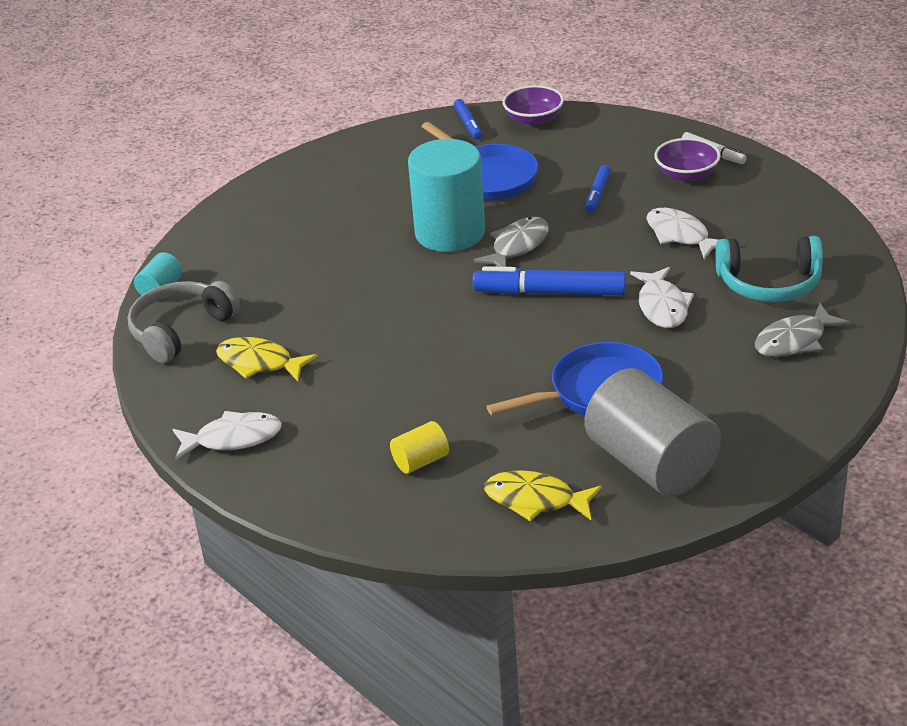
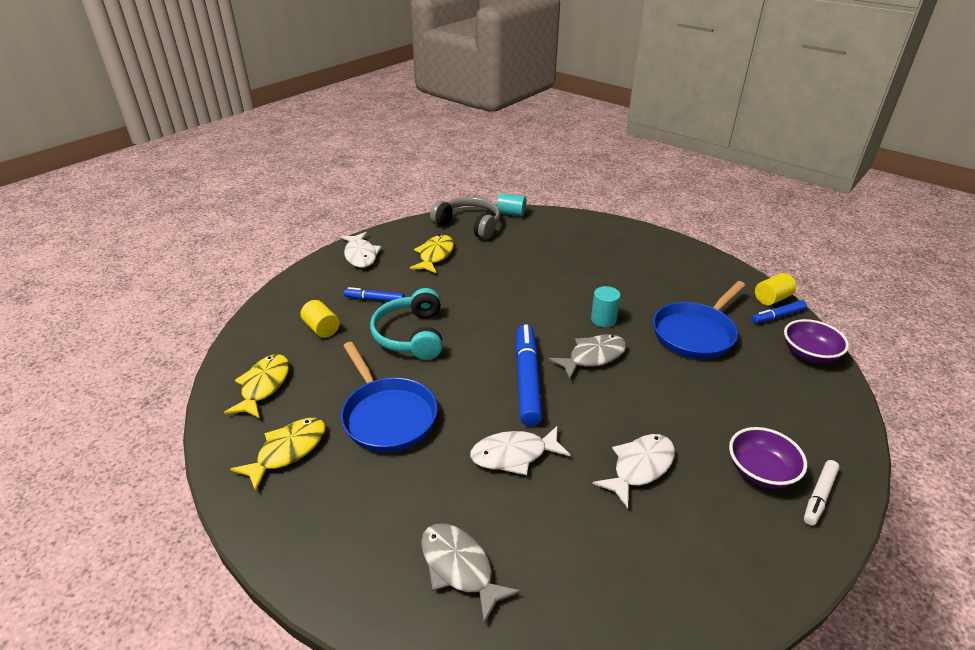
camera: 80 degrees right, 0 degrees up
turquoise cylinder [408,139,485,252] -> turquoise cylinder [591,286,621,327], size x0.44
grey fish [473,217,549,267] -> grey fish turned 60 degrees counterclockwise [549,334,626,379]
grey cylinder [584,368,721,496] -> yellow fish [230,418,325,492]
blue marker [585,165,611,213] -> blue marker moved to [344,287,405,302]
turquoise headphones [715,236,823,302] -> turquoise headphones moved to [370,288,443,360]
none -> yellow cylinder [755,273,796,305]

